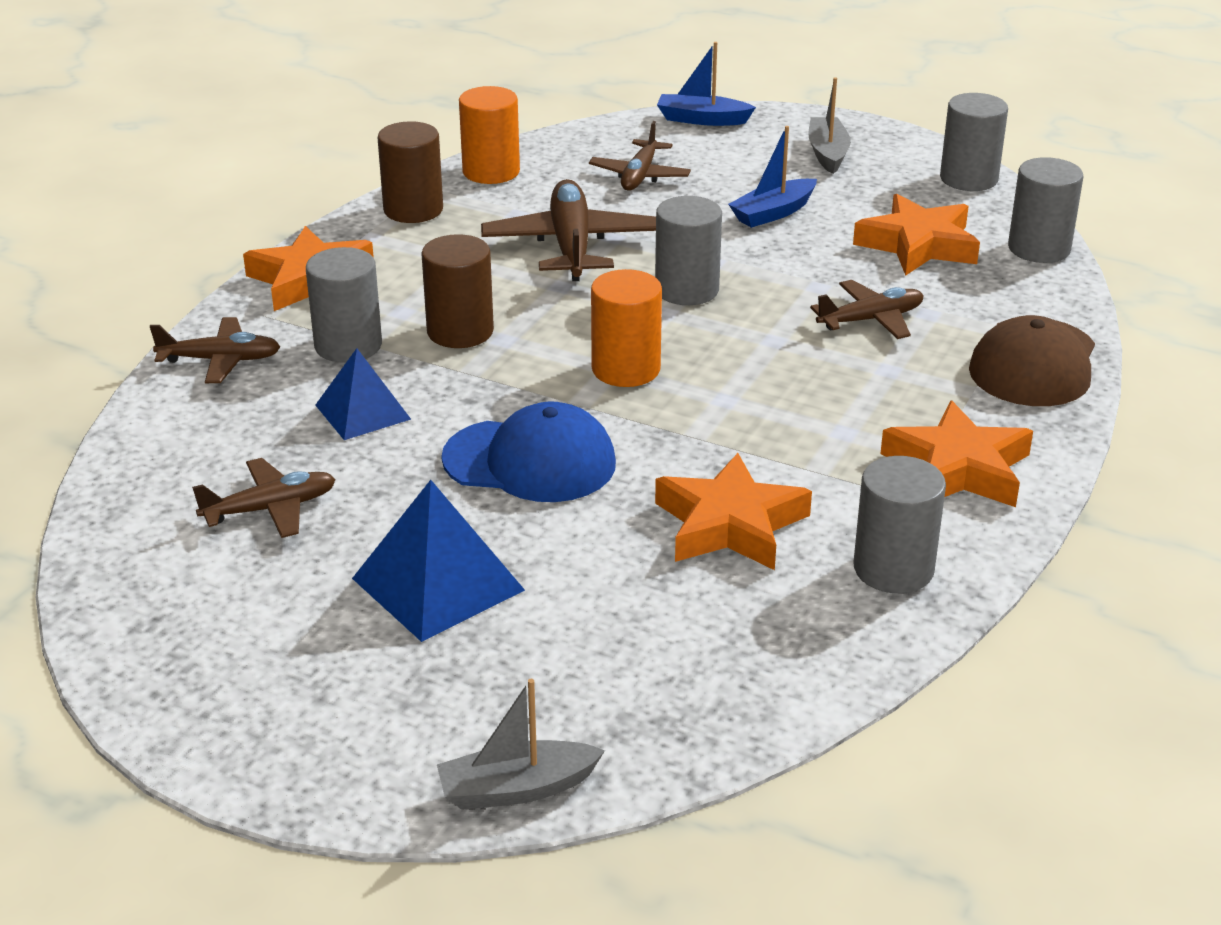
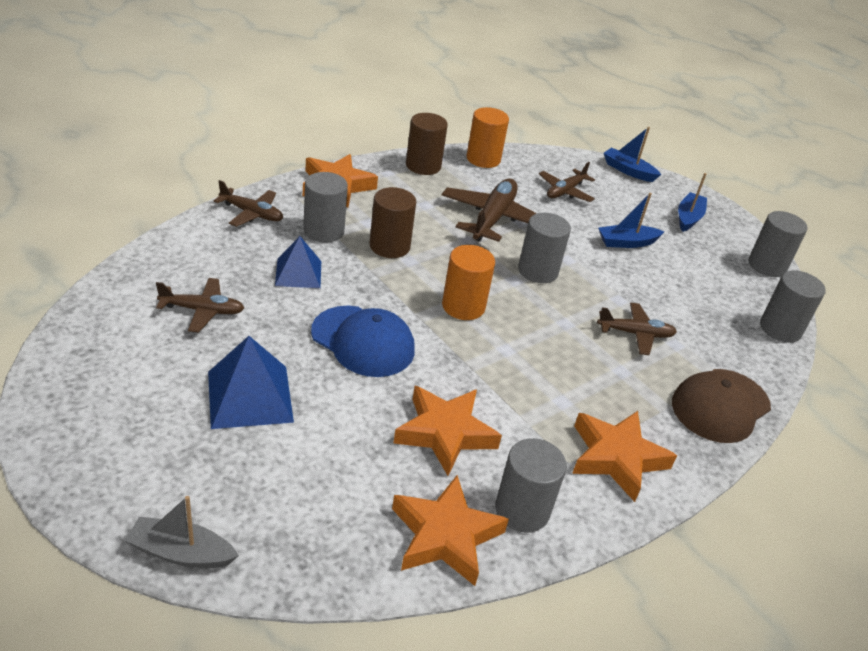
camera: 20 degrees right, 5 degrees up
grey boat [808,77,851,174] -> blue boat [678,173,707,232]
orange star [853,194,980,276] -> orange star moved to [392,475,509,586]

